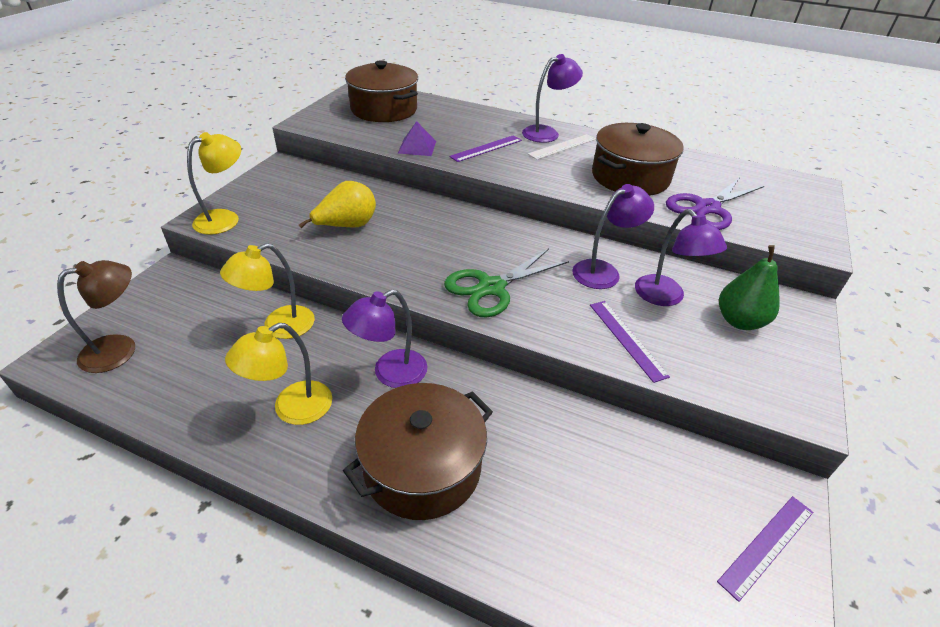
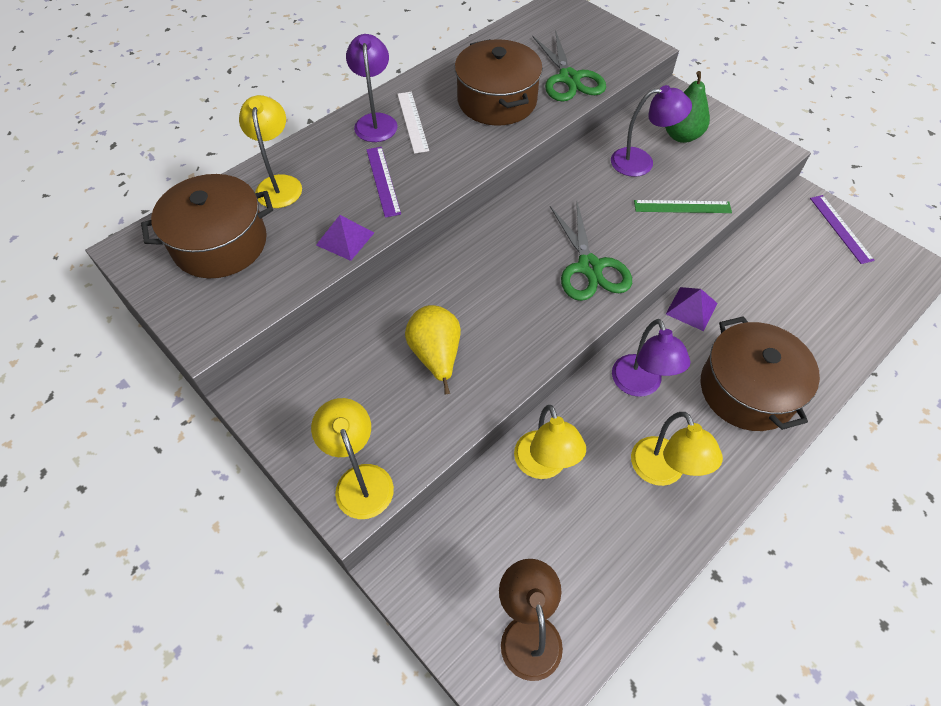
camera: 65 degrees left, 15 degrees up
purple lamp [572,184,654,289] -> none
purple ruler [590,301,670,383] -> green ruler [634,200,732,213]
purple scissors [666,177,764,230] -> green scissors [532,31,606,102]
none -> yellow lamp [239,95,302,208]
none -> purple pyramid [666,287,718,331]

